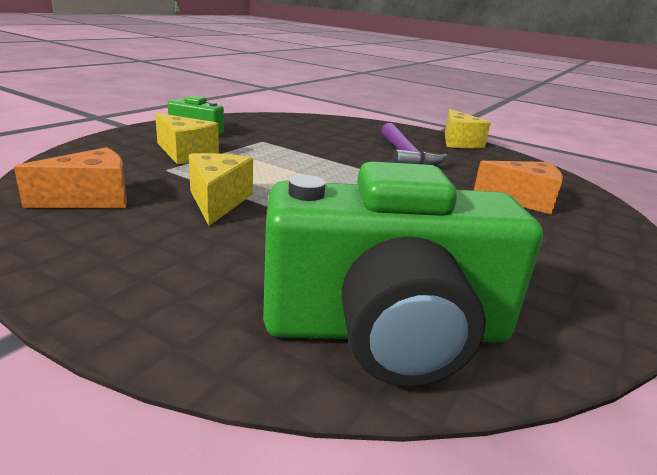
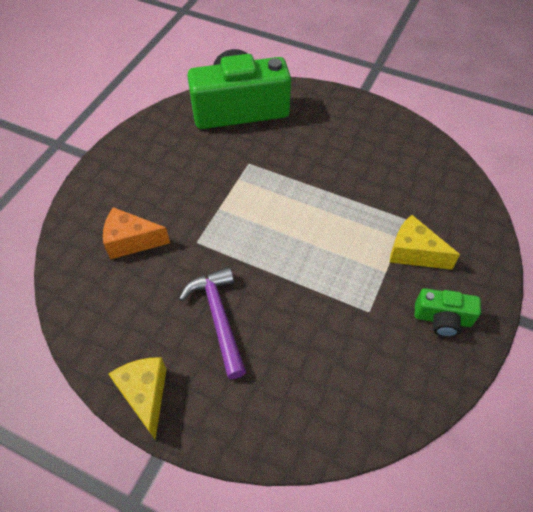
camera: 175 degrees right, 30 degrees up
orange cheese [14,147,127,208] -> none
yellow cheese [189,153,253,226] -> none

